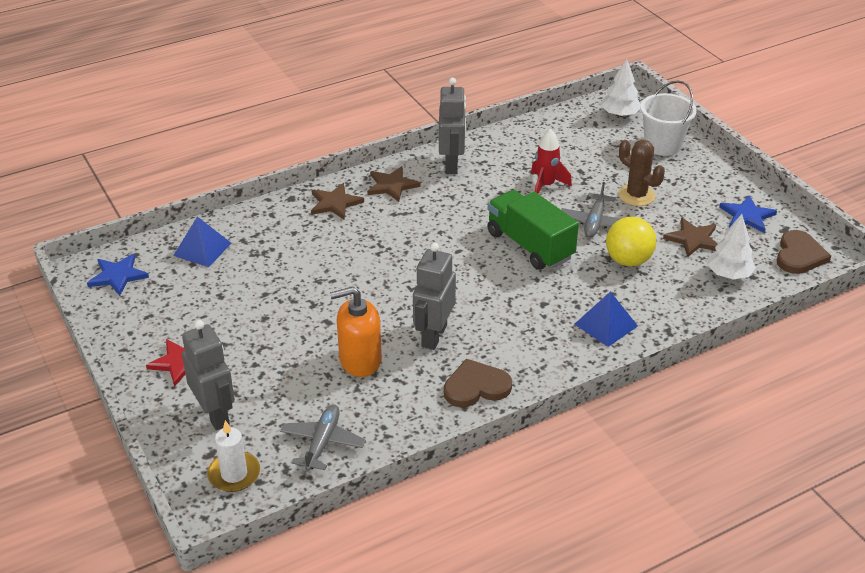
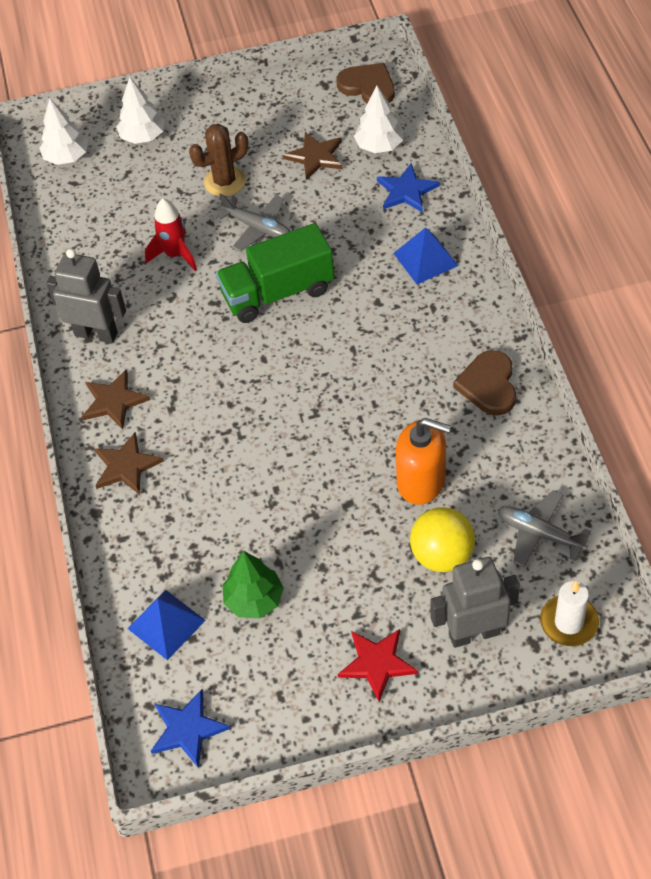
camera: 70 degrees left, 15 degrees up
orange soap dispenser [330,287,382,377] -> orange soap dispenser turned 75 degrees counterclockwise [396,418,451,505]
grey robot [413,243,456,350] -> none
yellow ball [606,217,656,266] -> yellow ball moved to [410,507,475,572]
white bucket [640,80,697,156] -> white tree [116,77,165,144]
blue star [719,196,777,233] -> blue star moved to [377,163,440,213]
none -> green tree [223,551,284,618]

